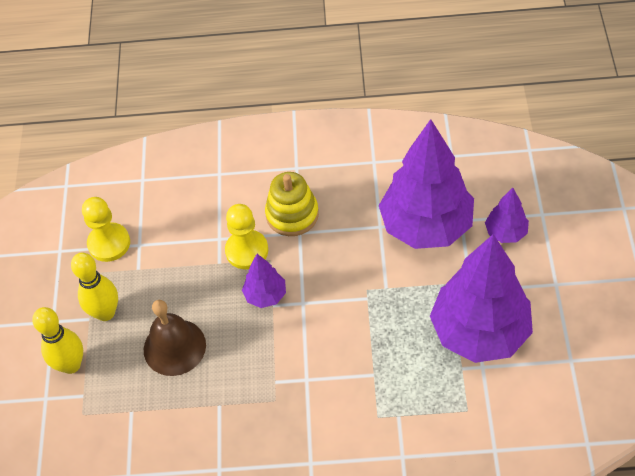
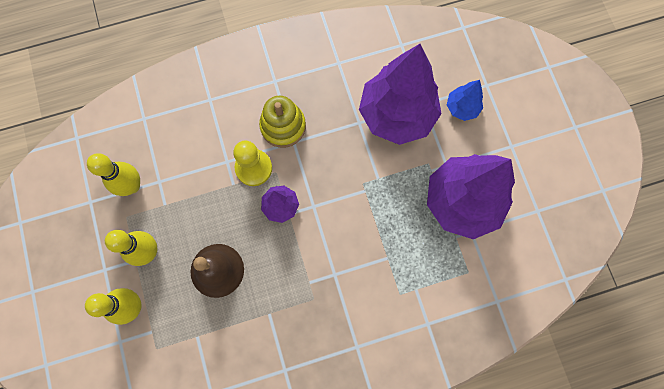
camera: 20 degrees left, 20 degrees up
yellow pawn [82,197,130,262] -> yellow bowling pin [87,153,140,196]
purple tree [485,188,529,243] -> blue tree [447,80,483,121]

